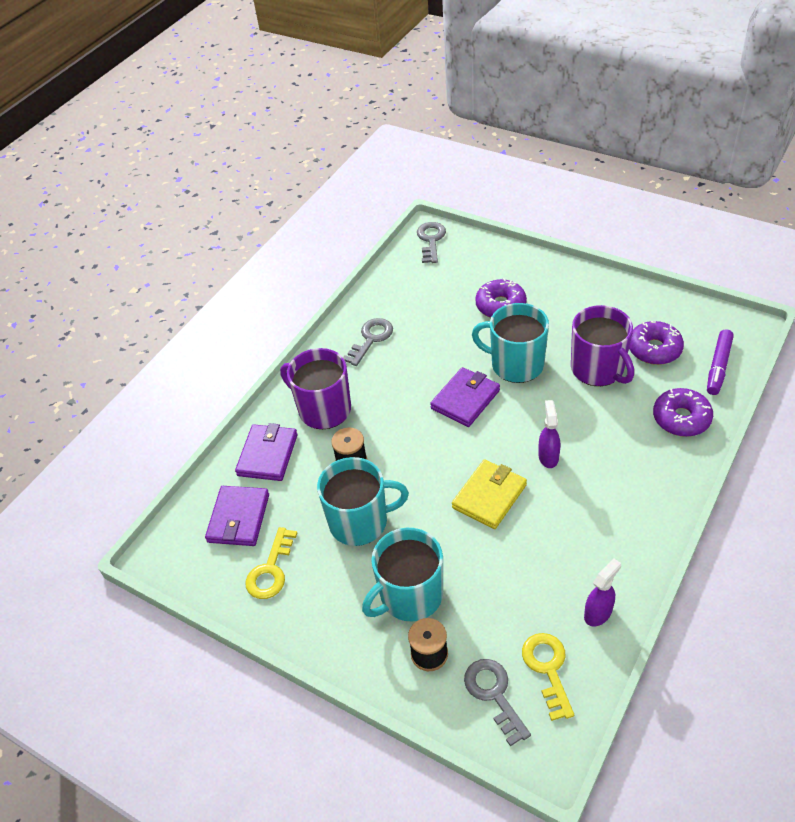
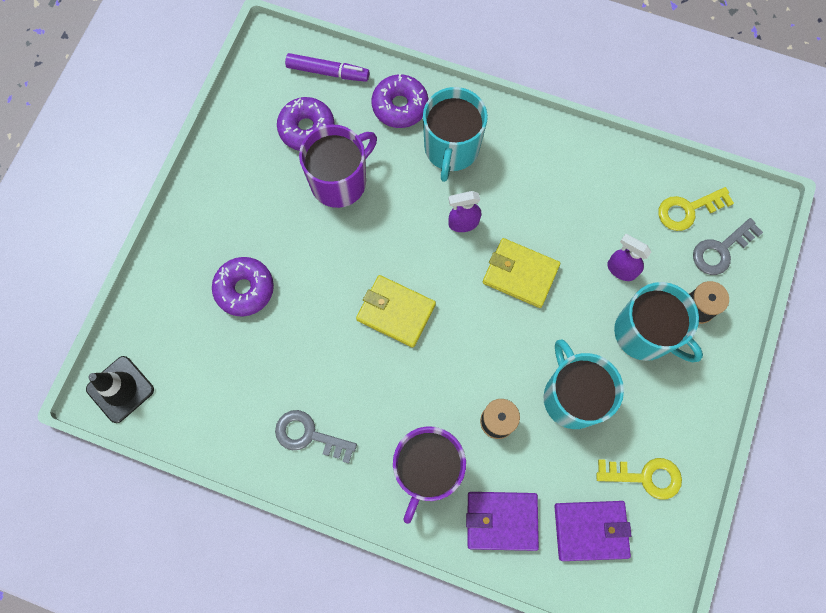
camera: 105 degrees left, 25 degrees up
grey key [417,222,446,263] -> black traffic cone [86,356,154,423]
purple wallet [430,367,500,427] -> yellow wallet [356,275,436,348]
turquoise mug [472,303,549,383] -> turquoise mug moved to [423,87,488,182]
purple spray bottle [584,559,621,627] -> purple spray bottle moved to [607,234,651,281]

